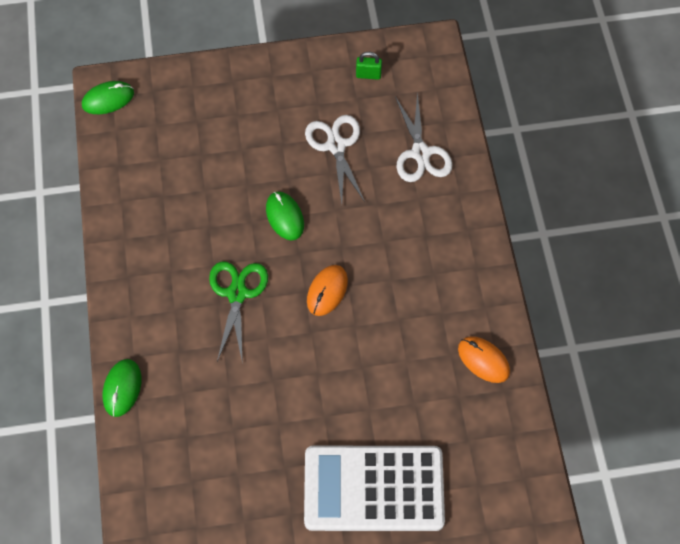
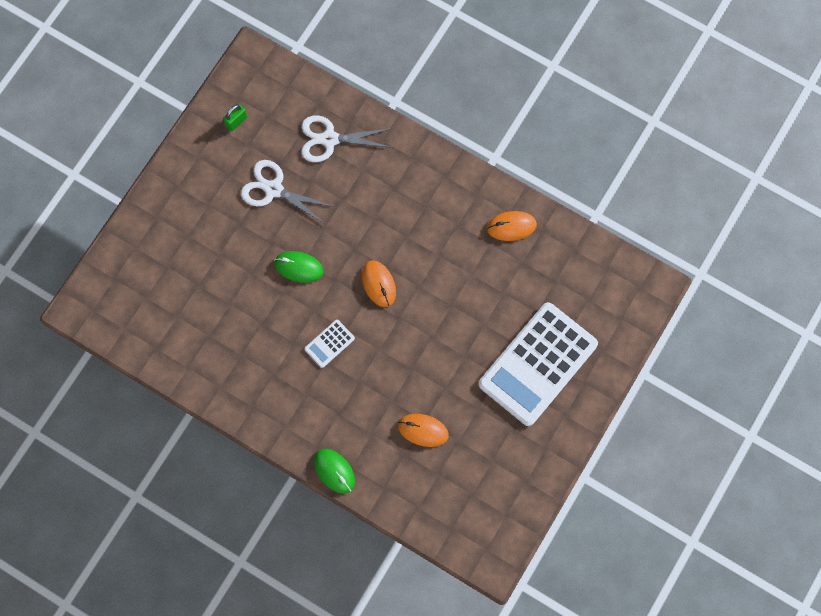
camera: 50 degrees left, 10 degrees up
green mouse [82,81,134,114] -> none
green scissors [209,261,268,364] -> white calculator [304,320,355,368]
white scissors [395,92,453,182] -> white scissors turned 150 degrees clockwise [301,115,393,162]
none -> orange mouse [398,414,449,447]

